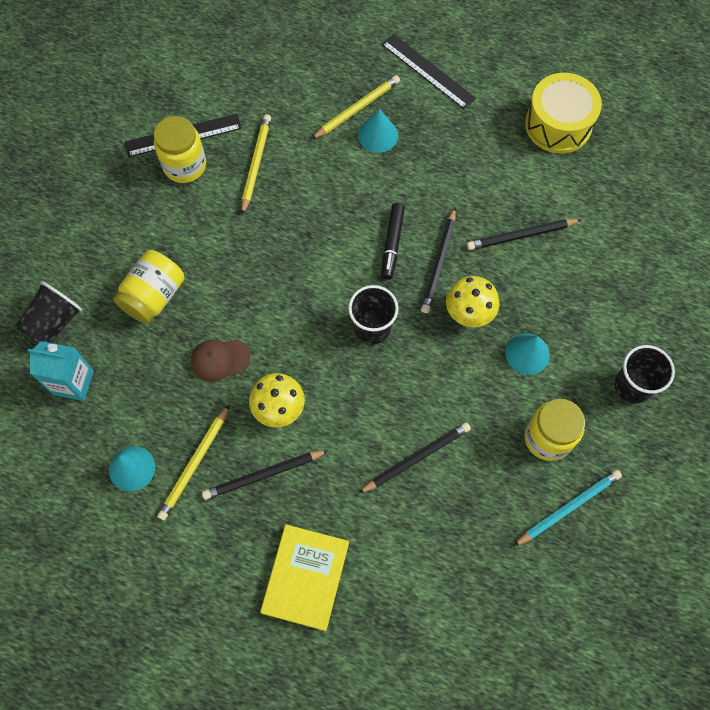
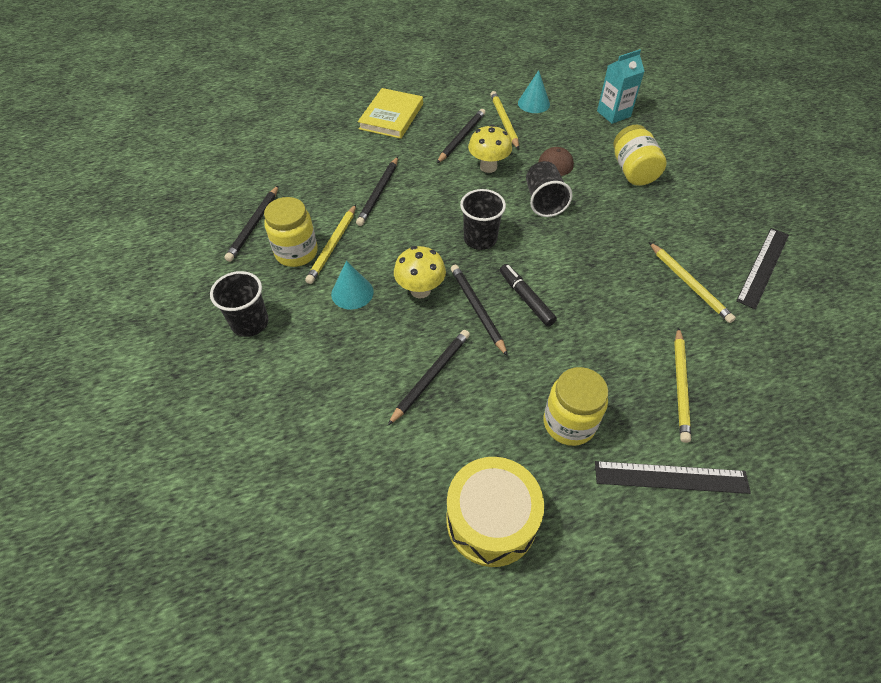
camera: 140 degrees right, 15 degrees down
black cup [15,281,82,343] -> black cup moved to [526,161,572,217]
yellow jar [154,116,206,183] -> yellow jar moved to [543,367,608,446]
yellow book [260,524,349,631] -> yellow book turned 45 degrees clockwise [358,88,423,139]
turquoise cone [358,109,398,153] -> none
turquoise pencil [513,470,622,547] -> black pencil [224,185,279,262]
none -> yellow pencil [305,205,356,284]

